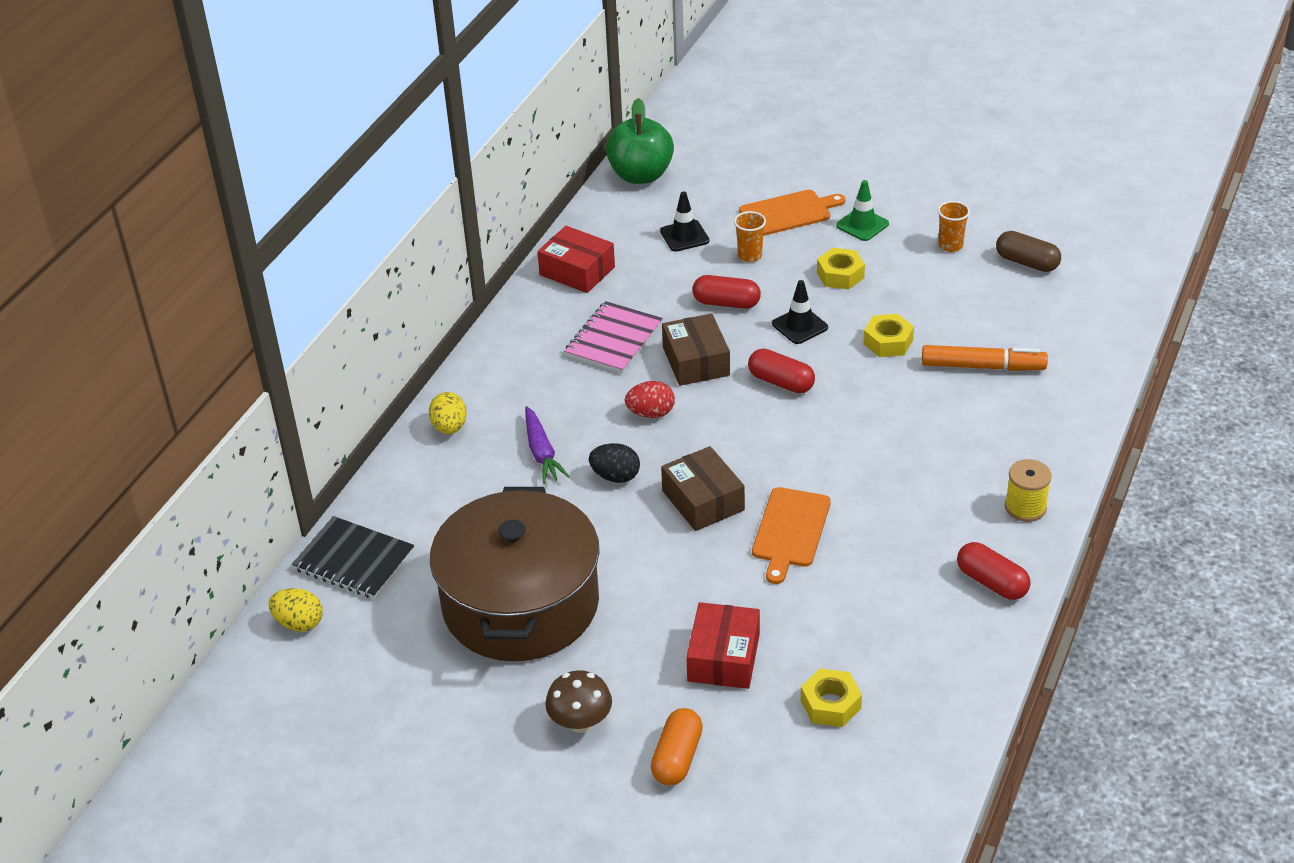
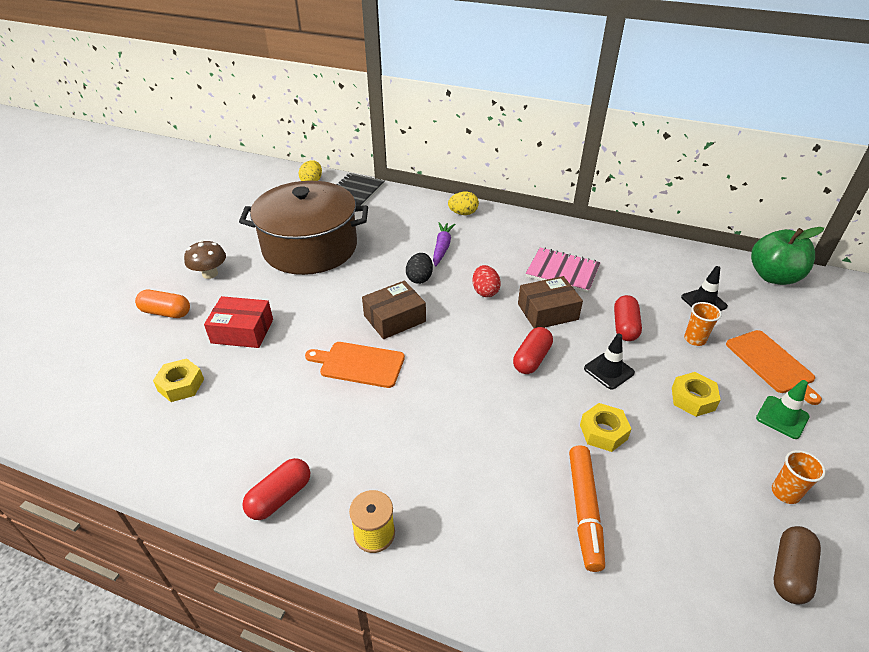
camera: 85 degrees right, 0 degrees up
purple carrot [525,406,570,484] -> purple carrot turned 120 degrees clockwise [433,222,455,266]
red box [537,226,615,293] -> none

